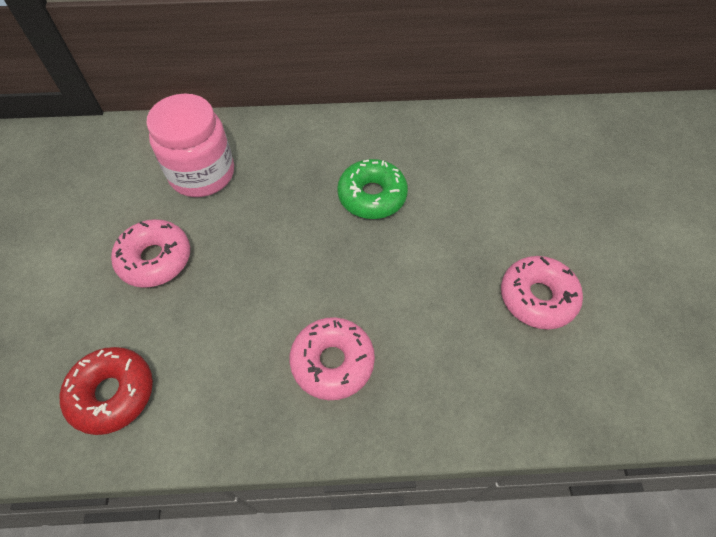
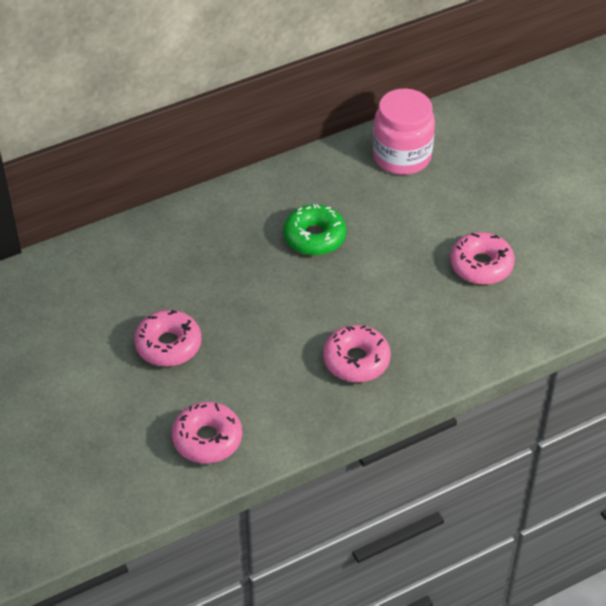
camera: 25 degrees left, 10 degrees down
red donut [59,347,153,435] -> pink donut [172,402,242,464]
pink jar [146,94,234,197] -> pink jar moved to [373,88,435,175]

